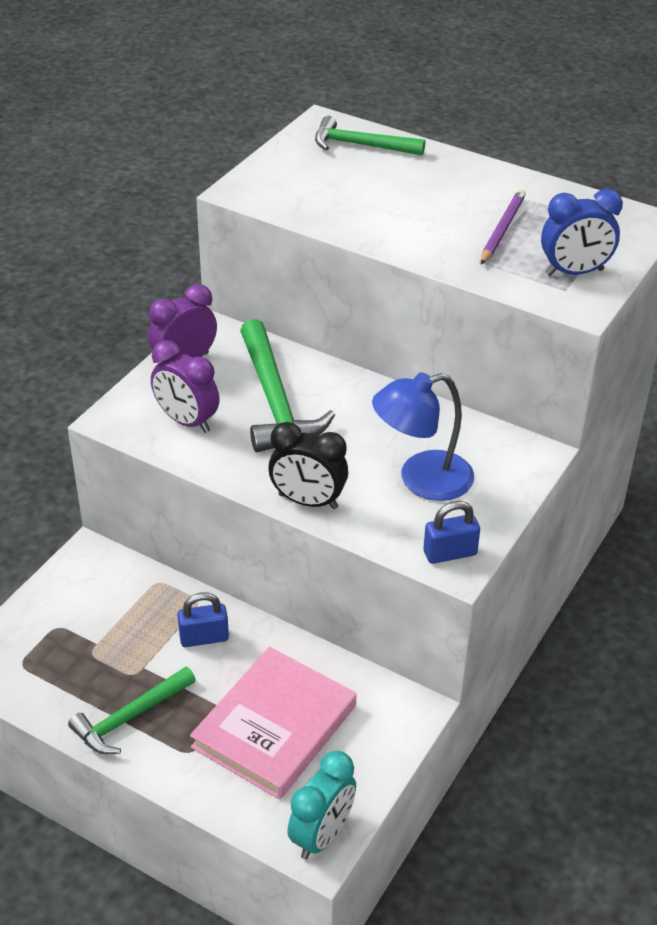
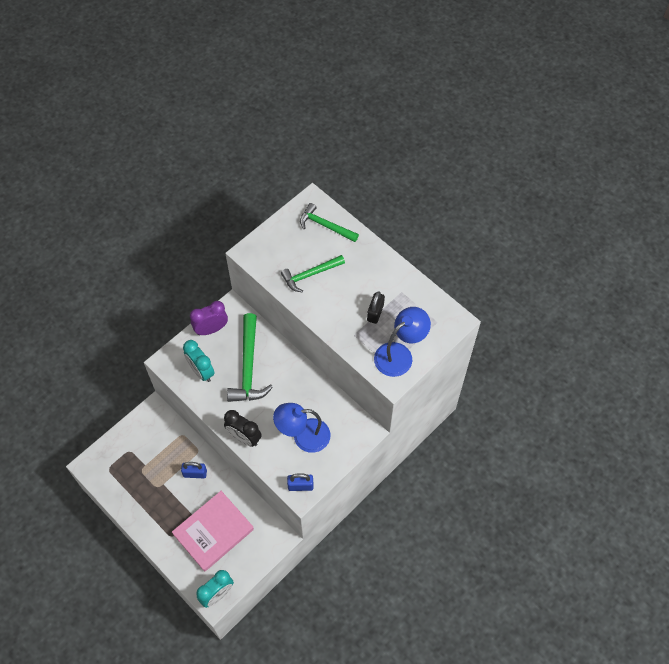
camera: 15 degrees right, 20 degrees up
green hammer [68,666,196,754] -> green hammer moved to [281,255,345,293]
purple clock [151,340,220,433] -> turquoise clock [183,340,215,382]
purple pencil [481,189,526,265] -> black padlock [367,291,385,324]
blue clock [541,189,623,276] -> blue lamp [374,307,431,377]

